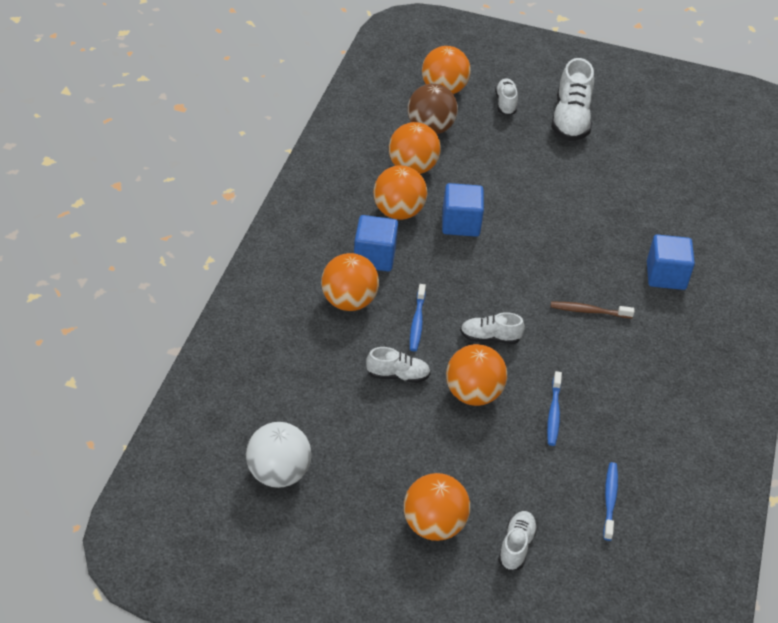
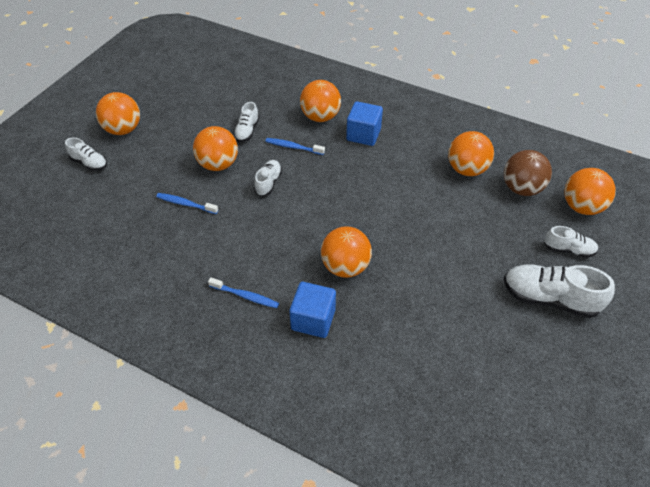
camera: 105 degrees right, 5 degrees up
white ball [246,422,311,488] -> none
orange ball [373,165,427,220] -> orange ball moved to [321,226,372,278]
blue cube [442,183,484,237] -> none
brown toothbrush [551,302,634,318] -> none
blue toothbrush [603,462,618,541] -> blue toothbrush moved to [208,278,279,308]

